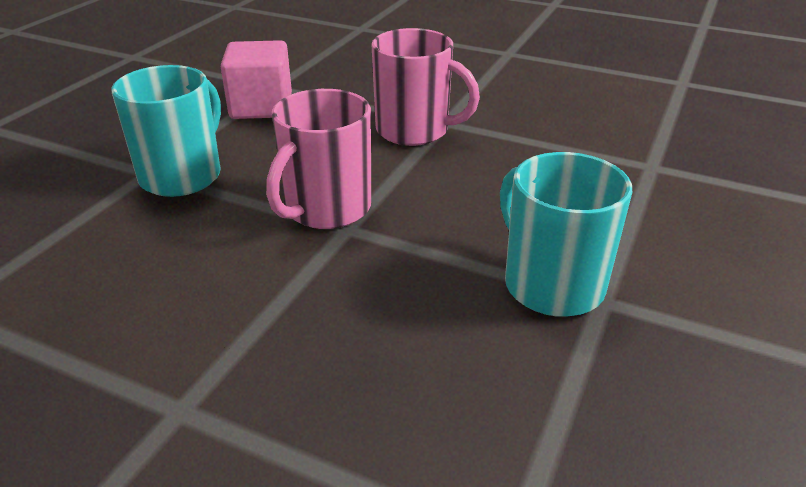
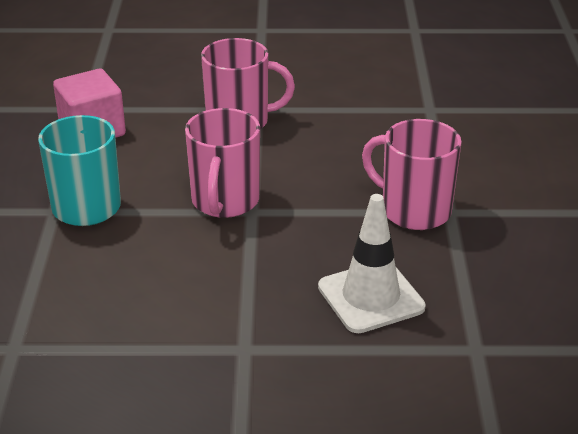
camera: 25 degrees left, 0 degrees up
turquoise mug [500,152,632,317] -> pink mug [362,119,462,230]
none -> white traffic cone [318,194,426,333]

